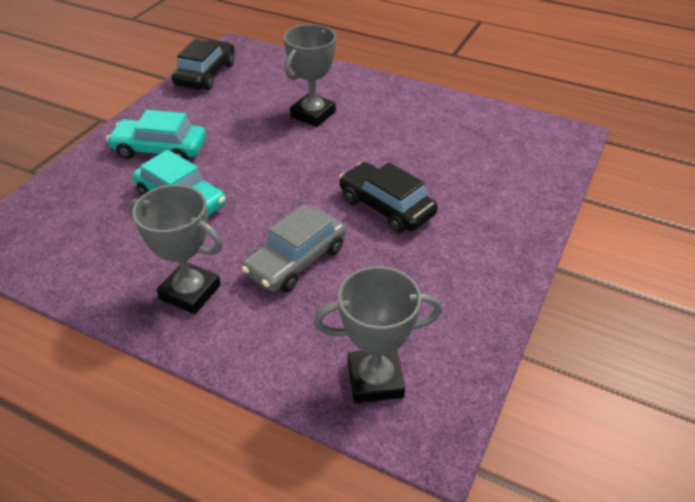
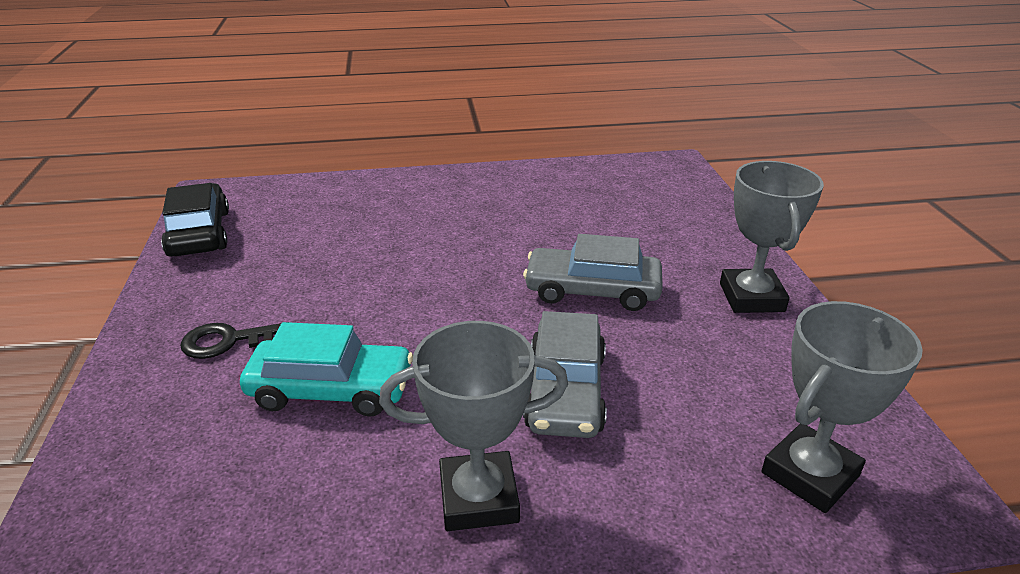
camera: 35 degrees left, 10 degrees down
turquoise car [106,110,206,160] -> black key [180,323,281,359]
grey trophy [284,24,336,127] -> grey trophy moved to [720,161,824,313]
black car [339,162,438,233] -> grey car [523,234,663,311]

